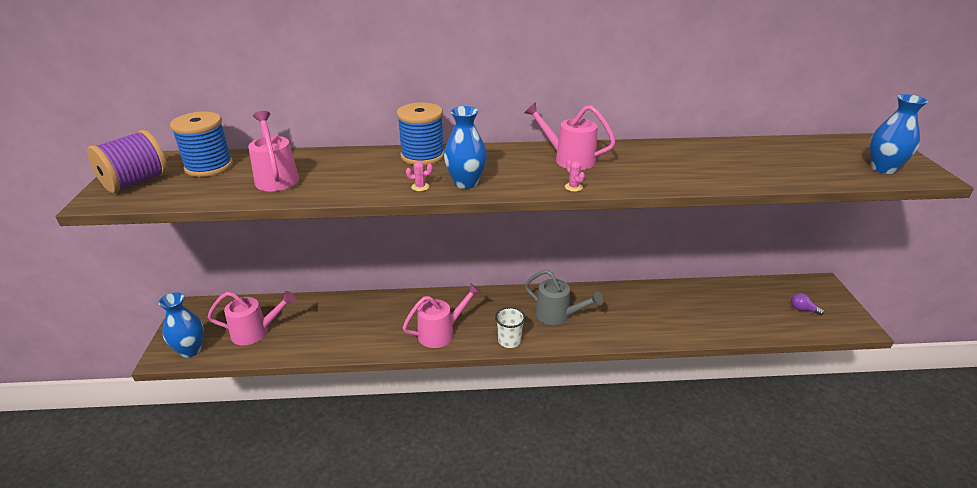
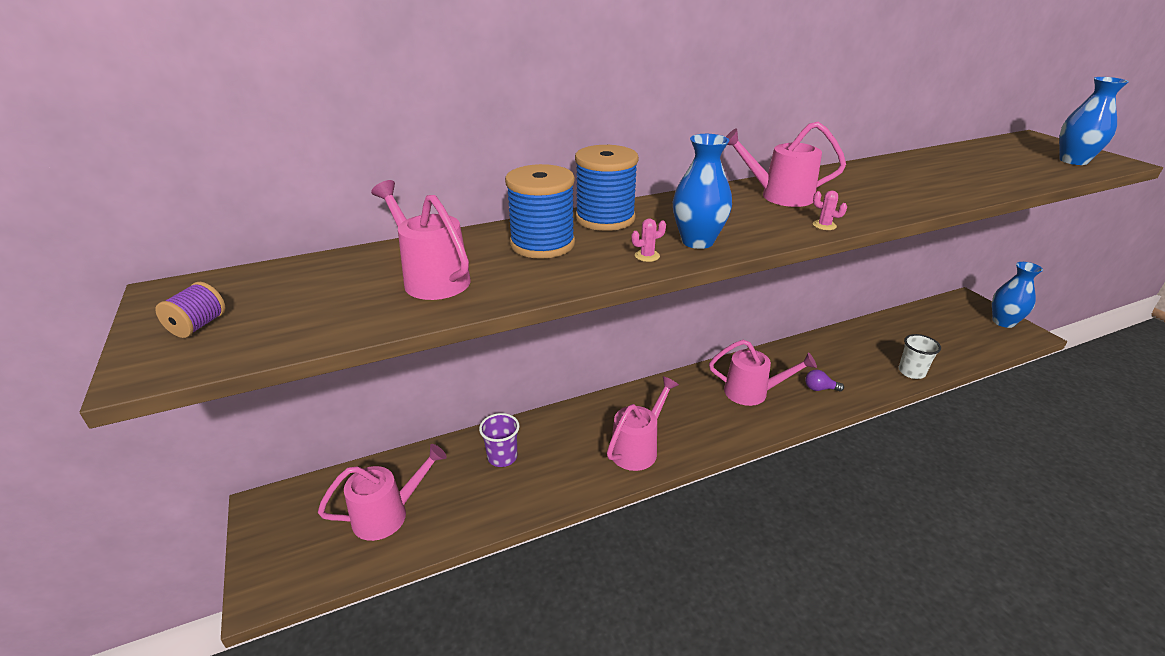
camera: 20 degrees left, 0 degrees up
purple spool [87,130,168,193] -> purple spool [155,282,226,338], size x0.49
blue vase [158,292,204,358] -> blue vase moved to [992,262,1043,328]
blue spool [170,112,233,177] -> blue spool moved to [505,164,575,259]
white cup [495,307,525,348] -> white cup moved to [899,334,941,379]
grey watering can [525,270,603,325] -> pink watering can [709,340,817,406]
purple light bulb [791,293,824,315] -> purple light bulb moved to [805,370,844,391]
none -> purple cup [479,413,520,467]

